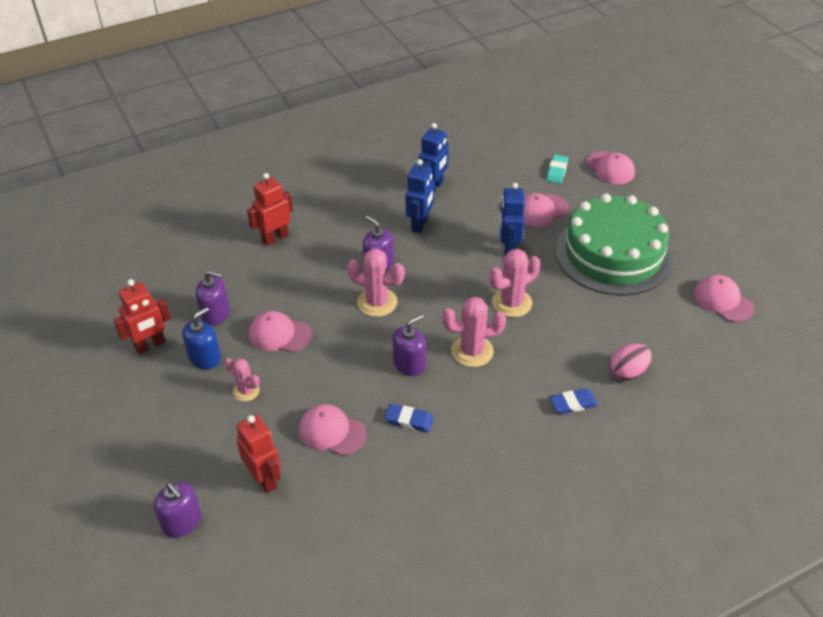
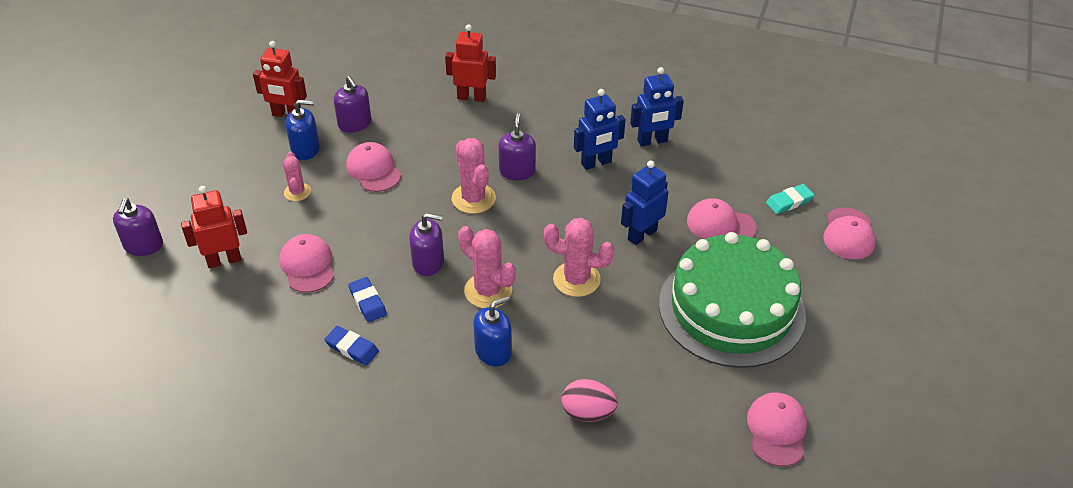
camera: 45 degrees right, 0 degrees up
red robot [236,415,281,493] -> red robot turned 120 degrees counterclockwise [181,186,247,268]
blue eraser [550,388,598,414] -> blue eraser moved to [324,326,379,365]
none -> blue soap dispenser [473,296,512,367]

